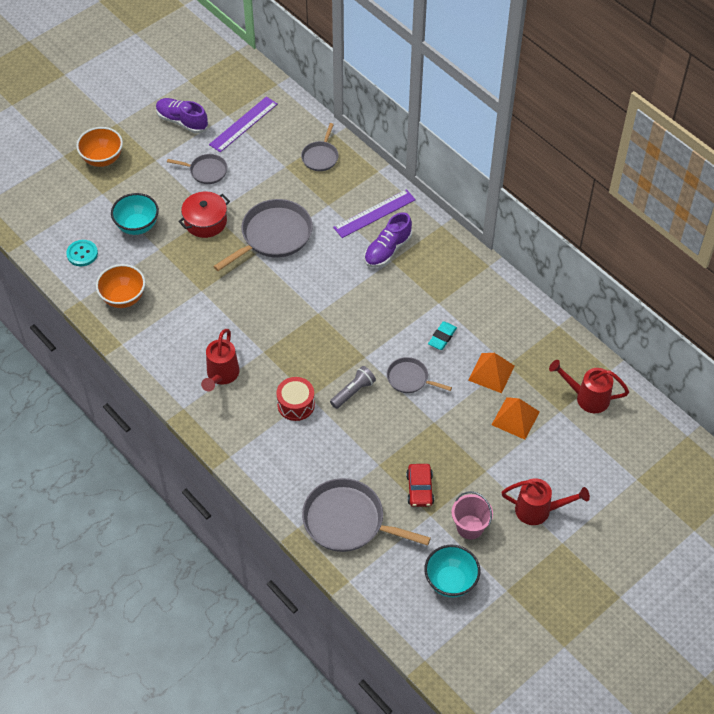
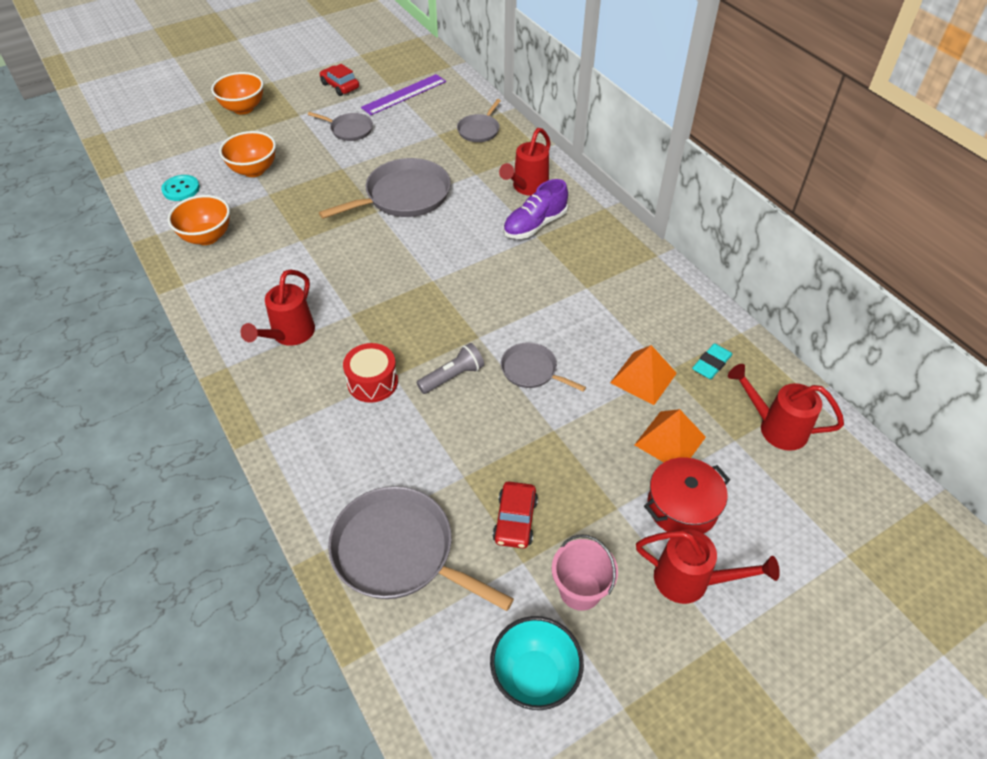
camera: 10 degrees right, 5 degrees down
turquoise bowl [111,193,159,235] -> orange bowl [219,131,276,177]
purple shoe [156,98,208,133] -> red car [320,64,359,96]
red pot [178,192,230,238] -> red pot moved to [644,457,730,534]
purple ruler [333,189,416,238] -> red watering can [499,128,551,196]
turquoise eraser [428,322,457,350] -> turquoise eraser moved to [692,343,733,379]

